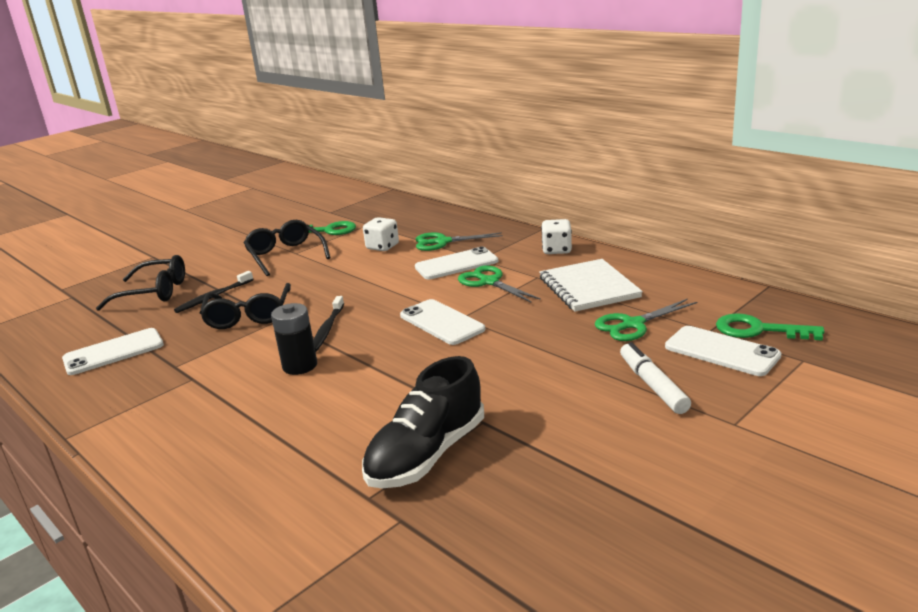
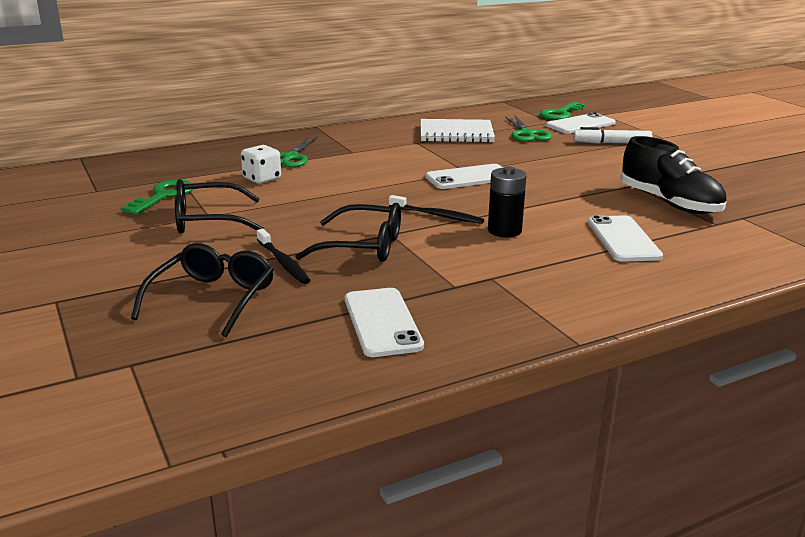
camera: 75 degrees left, 0 degrees up
white phone [415,247,498,279] -> white phone moved to [588,215,663,262]
green scissors [458,265,541,302] -> none
white dice [541,219,572,254] -> none

